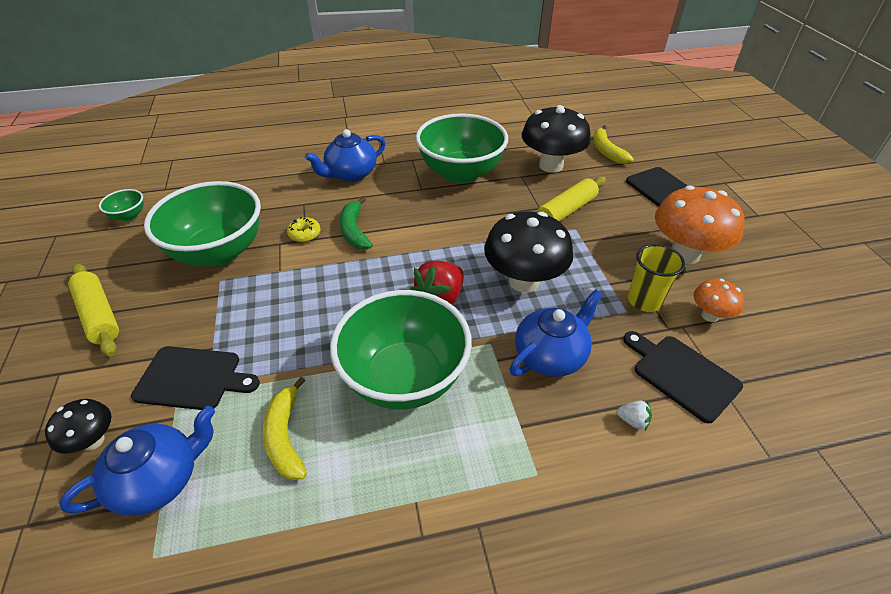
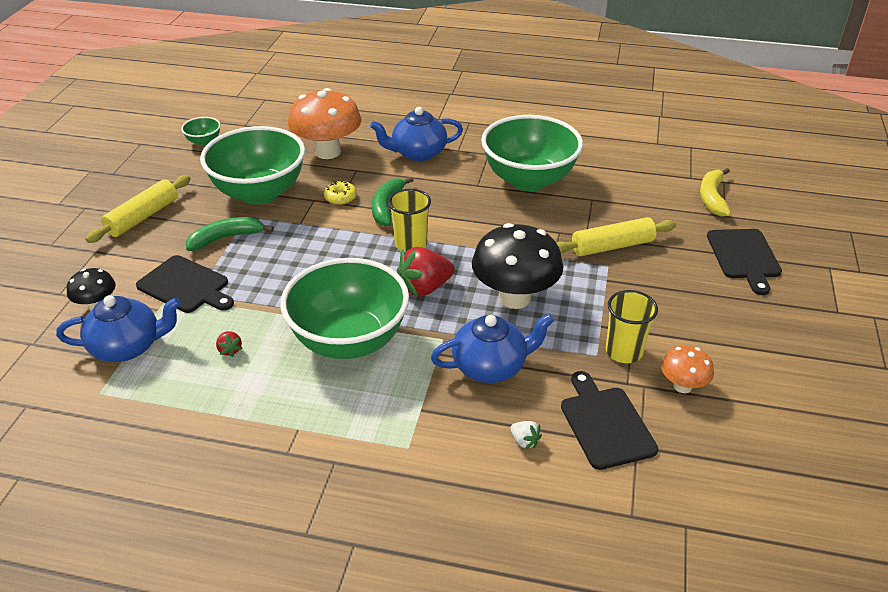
camera: 25 degrees right, 5 degrees down
yellow rolling pin [68,264,119,357] -> yellow rolling pin turned 45 degrees clockwise [85,175,191,243]
yellow banana [263,377,307,480] -> red strawberry [216,331,242,357]
black mushroom [522,105,591,173] -> none
orange mushroom [655,186,745,264] -> orange mushroom moved to [288,88,361,159]
none -> green banana [186,217,274,251]
none -> yellow cup [388,189,431,252]

